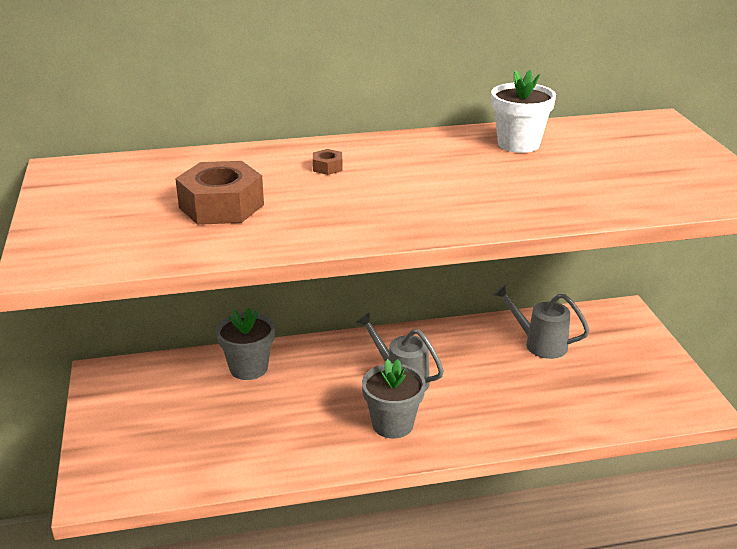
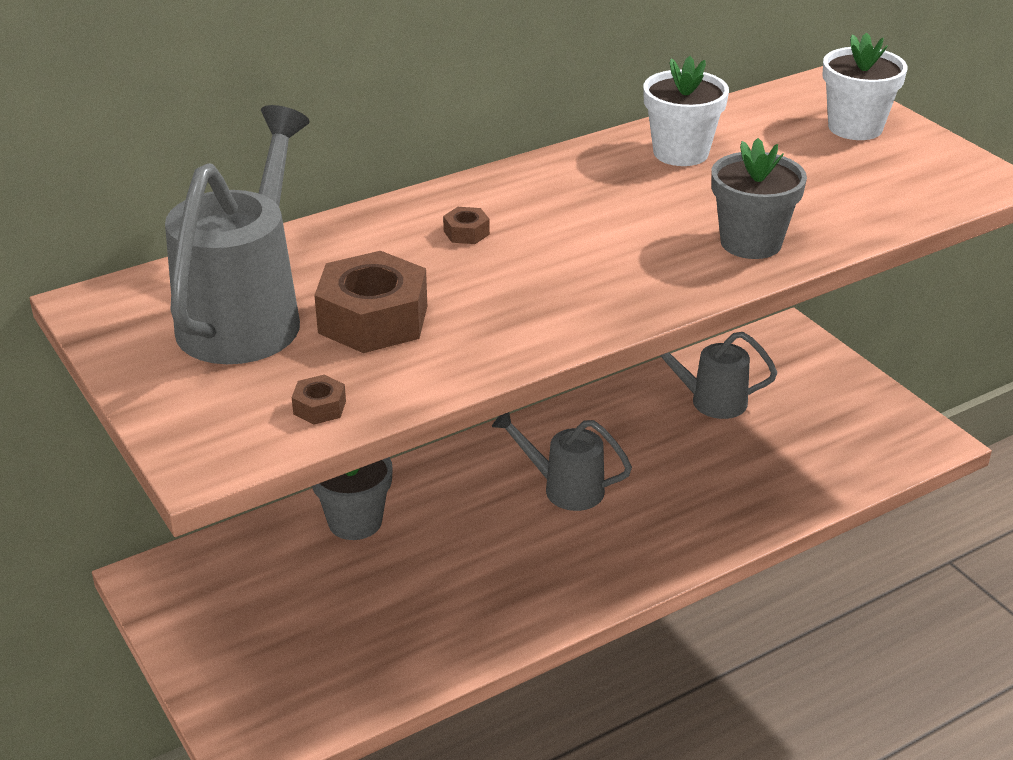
camera: 20 degrees left, 5 degrees up
grey flower pot [362,359,426,438] -> grey flower pot moved to [711,138,807,259]
none -> grey watering can [165,105,310,364]
none -> brown nut [292,375,346,425]
none -> white flower pot [822,32,908,140]

